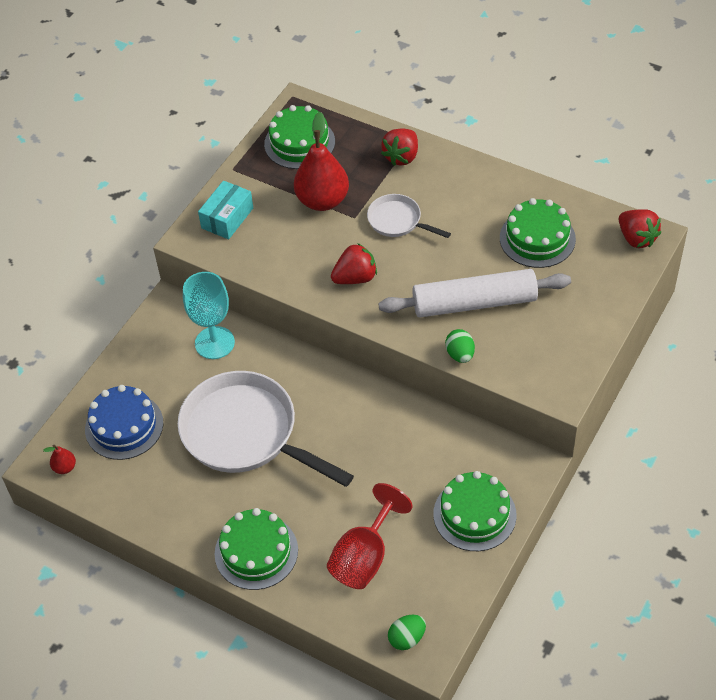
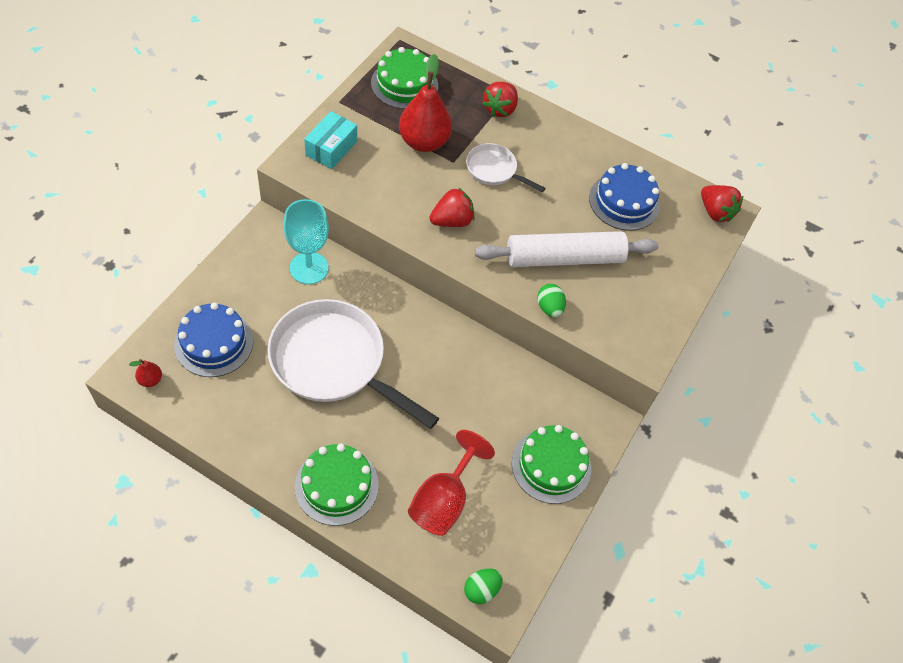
camera: 10 degrees left, 5 degrees up
green cake [500,198,576,268] -> blue cake [589,163,660,231]

